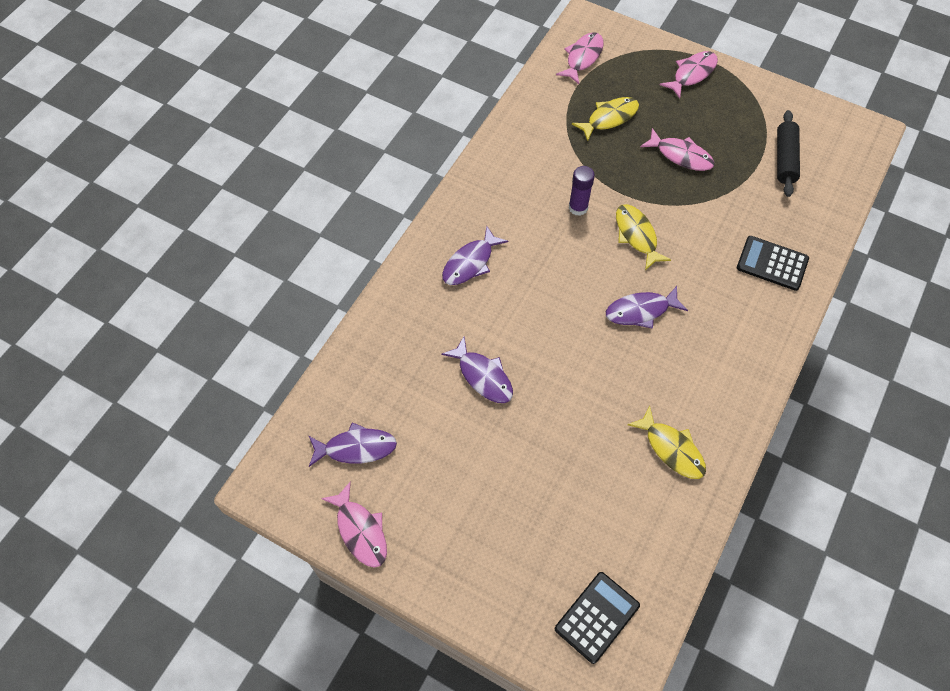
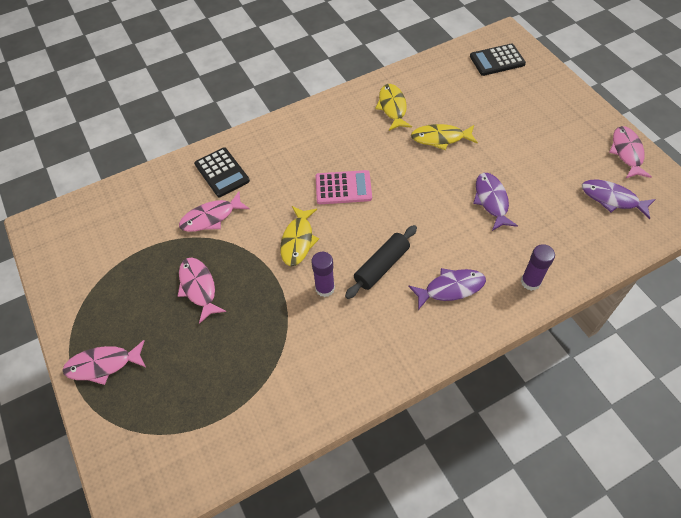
camera: 145 degrees left, 5 degrees down
pink fish [556,32,604,84] -> pink fish moved to [179,192,250,232]
yellow fish [572,97,639,141] -> yellow fish moved to [411,124,478,150]
purple fish [606,286,688,329] -> pink calculator [316,170,372,204]
black rolling pin [777,110,800,197] -> black rolling pin moved to [345,225,417,299]
none -> purple glue stick [521,244,555,291]

